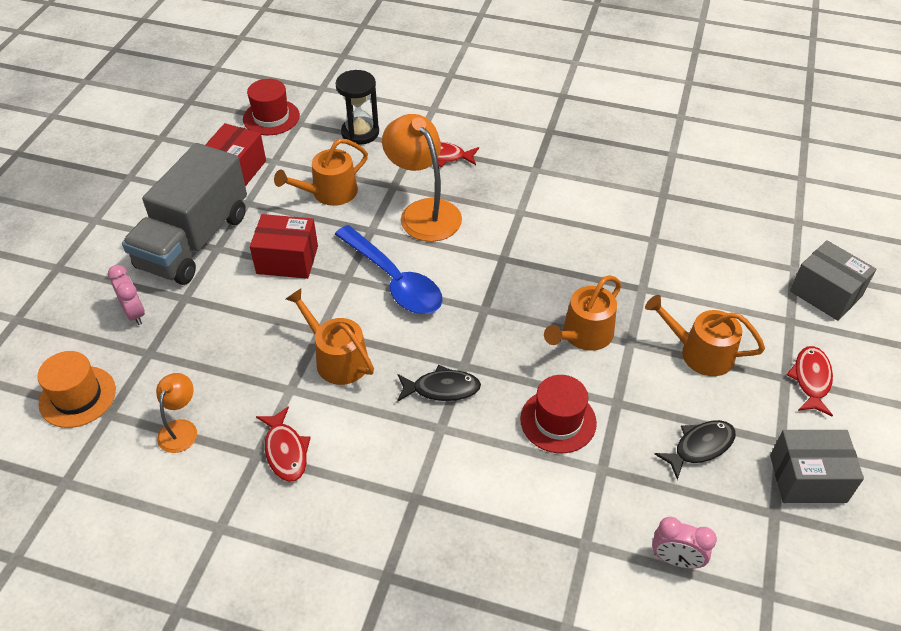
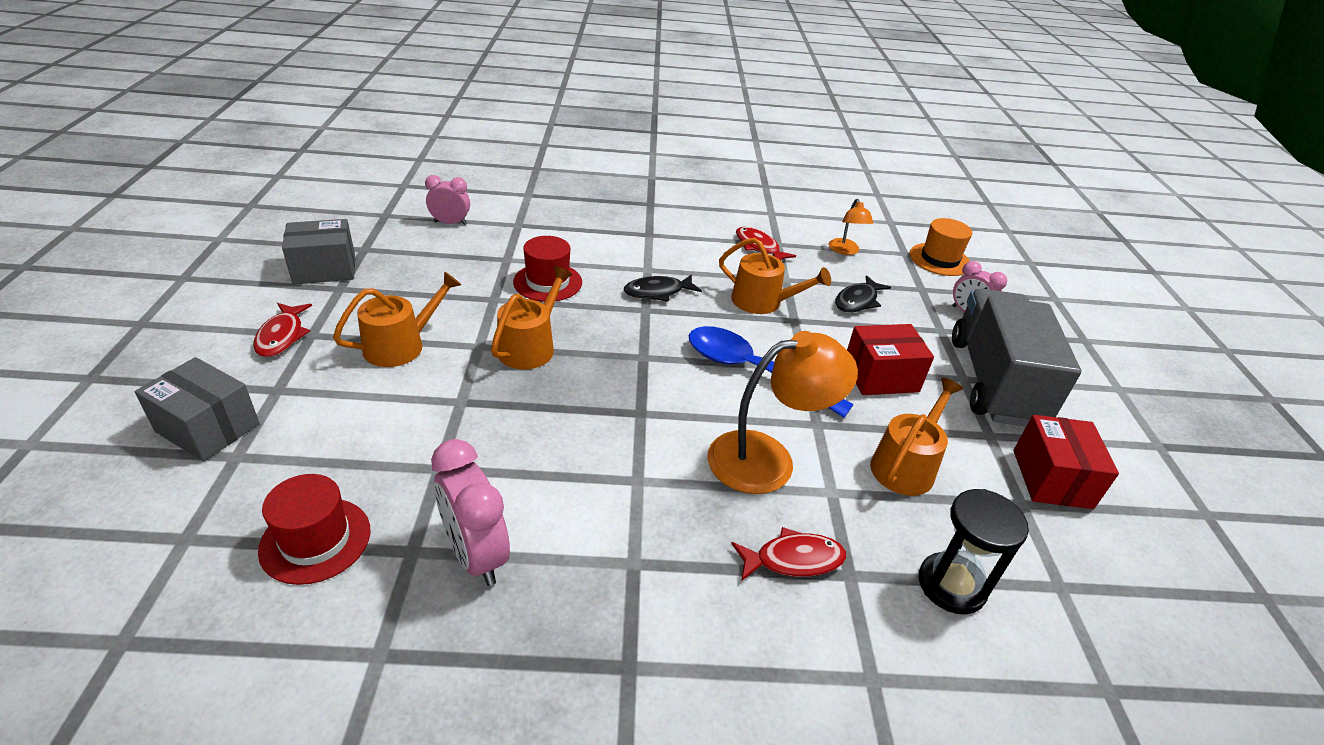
camera: 160 degrees right, 10 degrees down
red hat [243,79,300,135] -> red hat moved to [258,474,371,585]
orange lamp [382,114,462,242] -> orange lamp turned 60 degrees counterclockwise [708,331,858,494]
orange watering can [645,295,765,376] -> orange watering can turned 45 degrees counterclockwise [333,271,461,367]
black fish [654,420,736,480] -> black fish moved to [835,275,891,312]
none -> pink clock [431,439,510,586]

